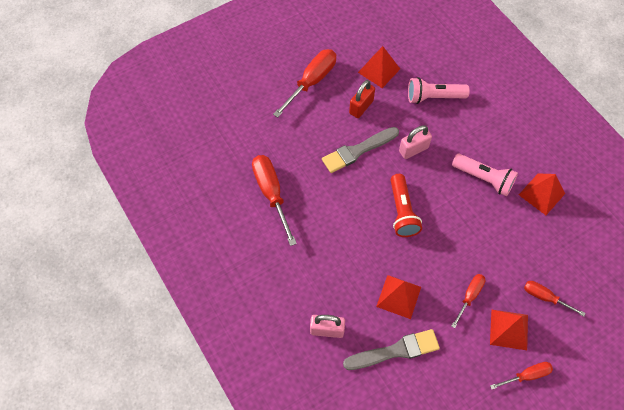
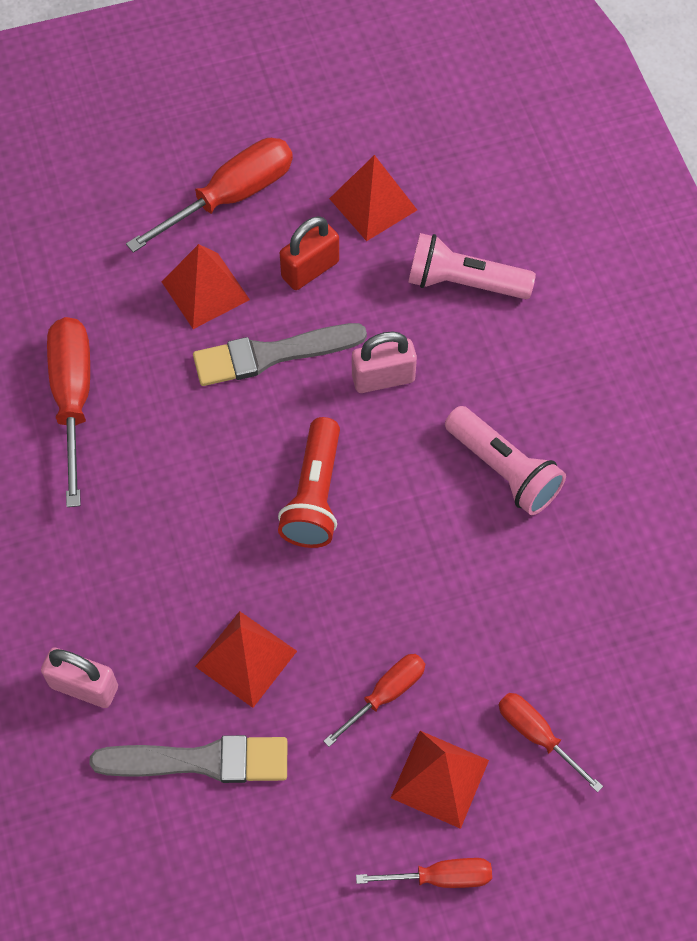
camera: 15 degrees right, 0 degrees up
red pyramid [519,173,565,215] -> red pyramid moved to [162,244,250,329]

